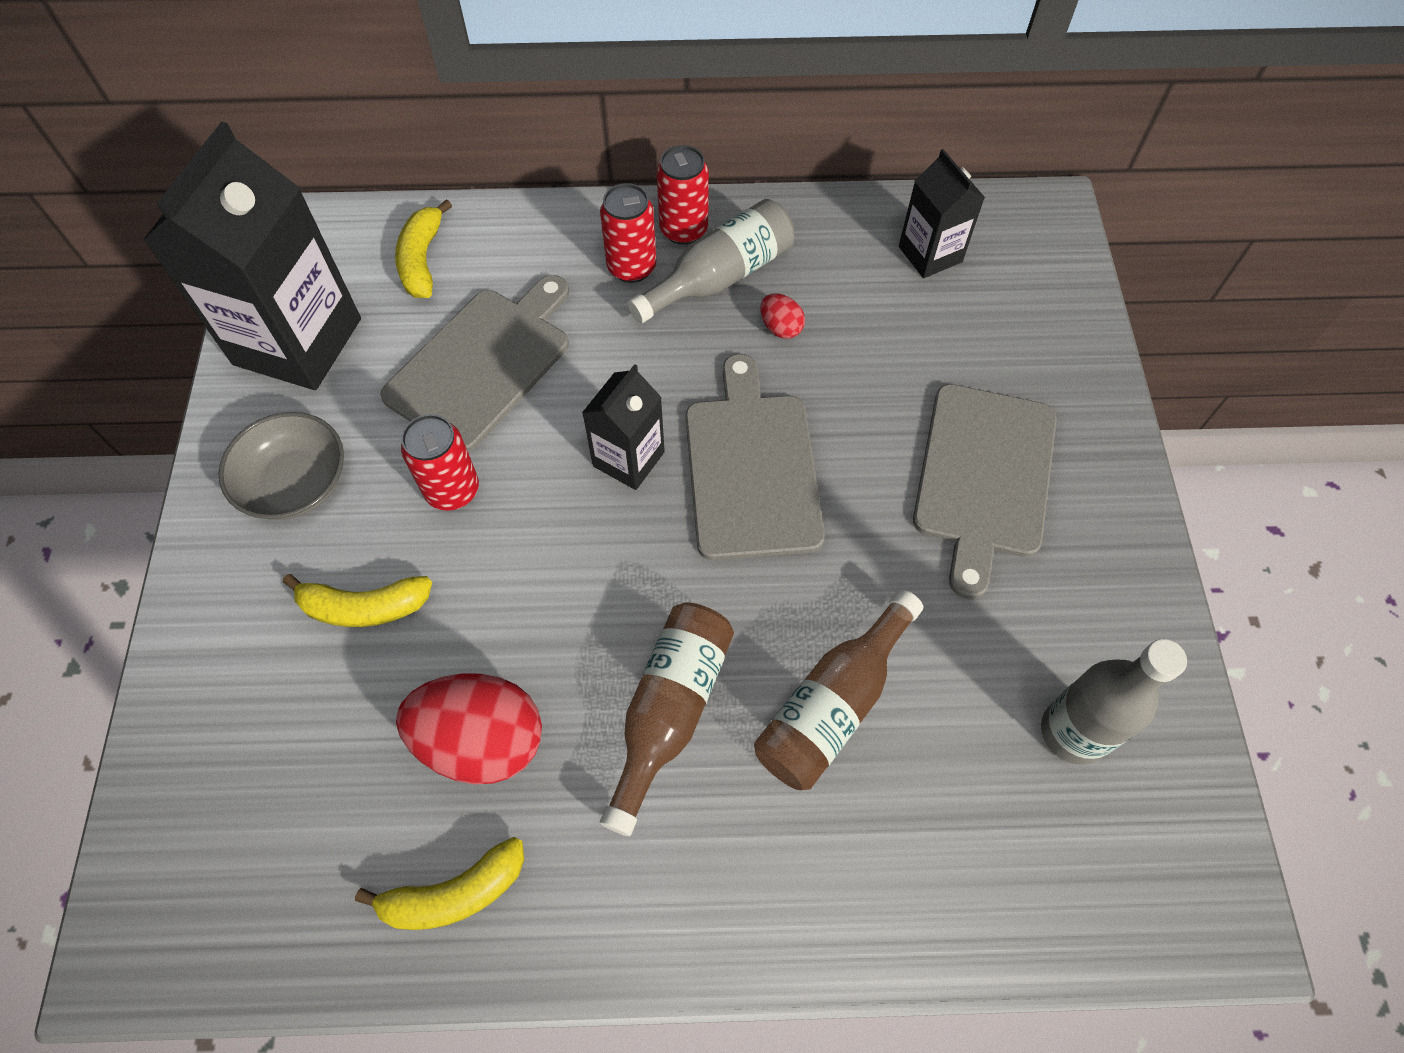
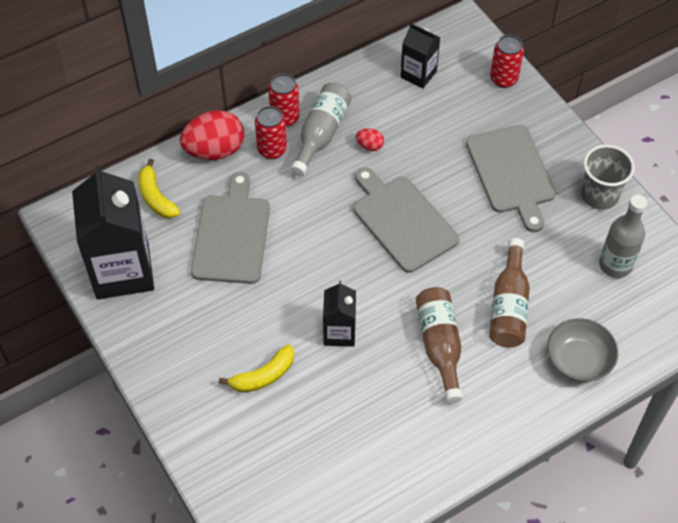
camera: 30 degrees left, 5 degrees down
grey bowl [218,412,344,520] -> grey bowl moved to [547,318,618,382]
yellow banana [355,837,524,930] -> none
red egg [396,674,542,784] -> red egg moved to [180,110,244,160]
red can [401,414,479,511] -> red can moved to [490,35,524,88]
black carton [582,364,665,490] -> black carton moved to [323,281,356,347]
none -> grey cup [581,145,635,210]

